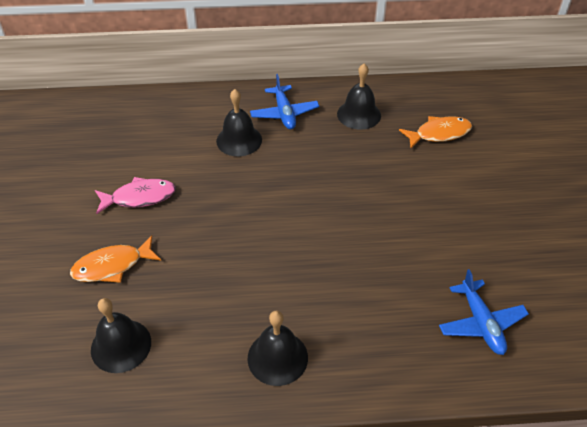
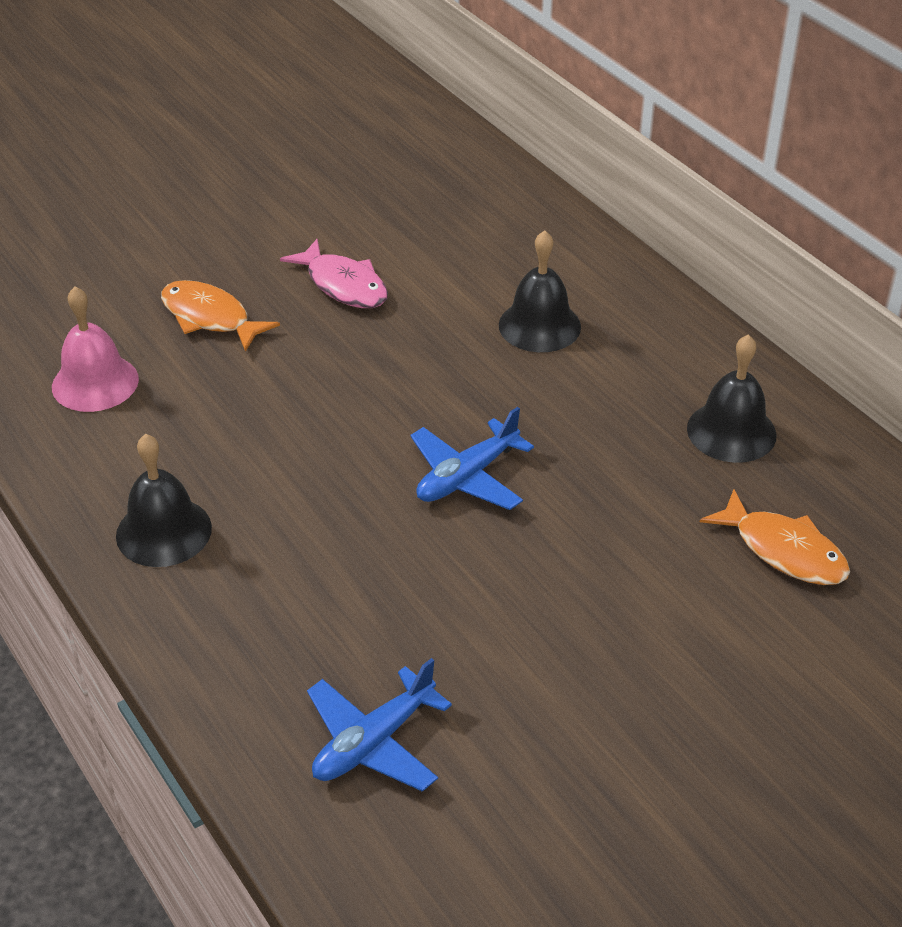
camera: 60 degrees right, 5 degrees down
black bell [91,298,151,373] -> pink bell [52,287,139,412]
blue plane [250,74,319,129] -> blue plane moved to [410,407,534,510]

